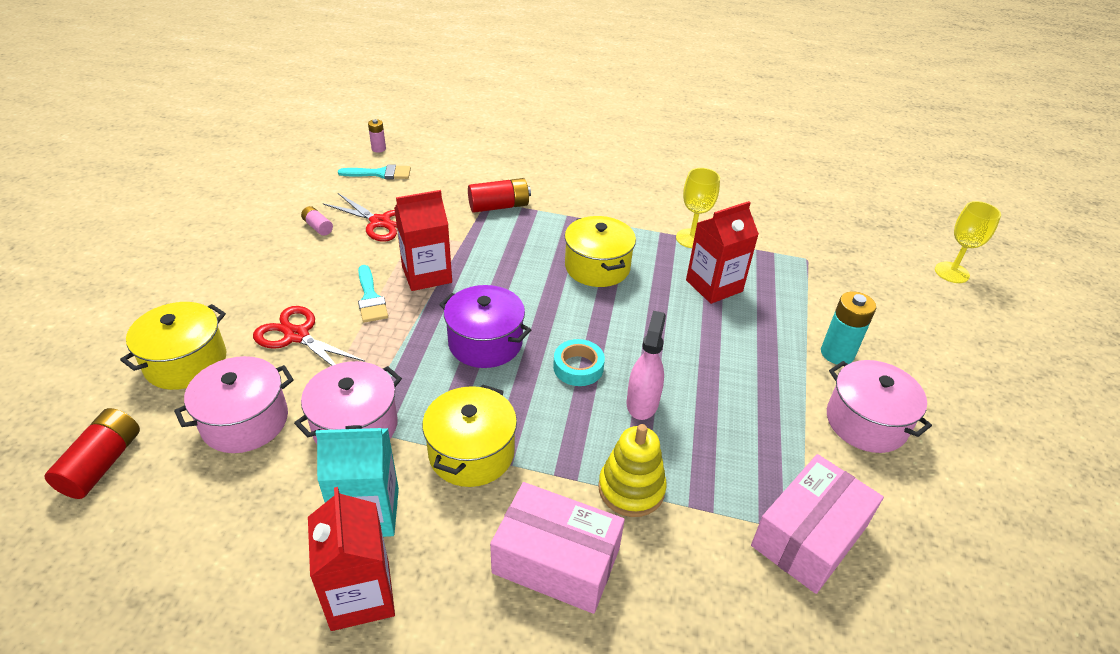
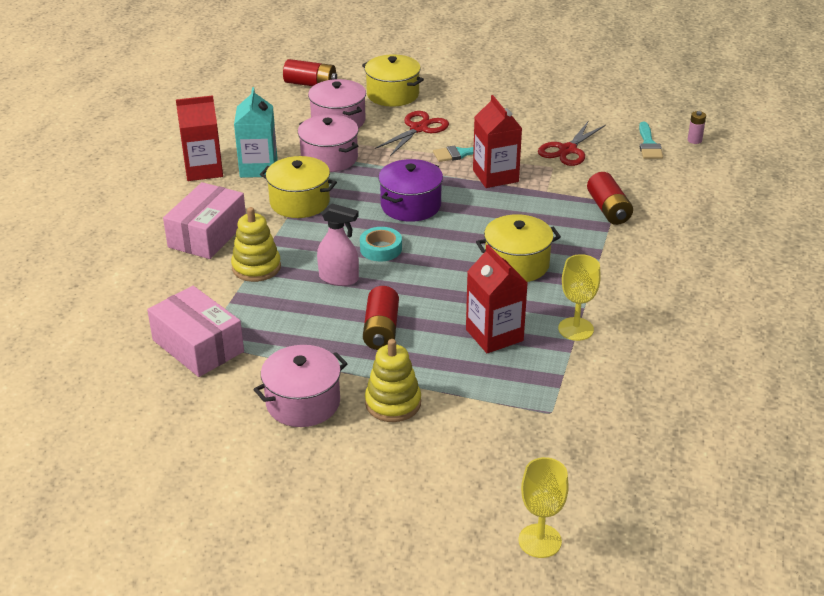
camera: 95 degrees right, 5 degrees down
pink battery [301,206,333,236] -> none
turquoise battery [821,291,876,364] -> yellow stacking toy [365,339,421,422]
none -> red battery [363,286,399,350]

